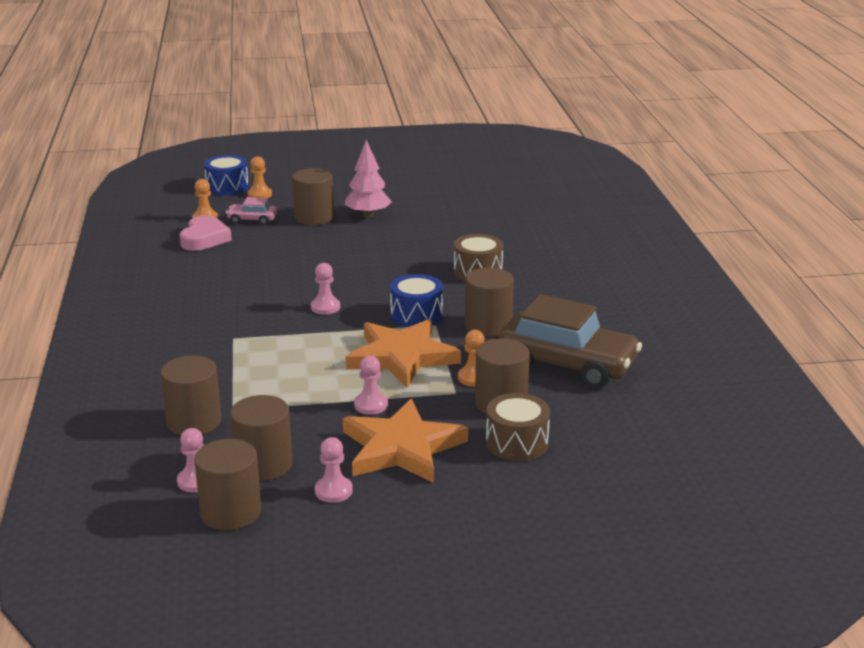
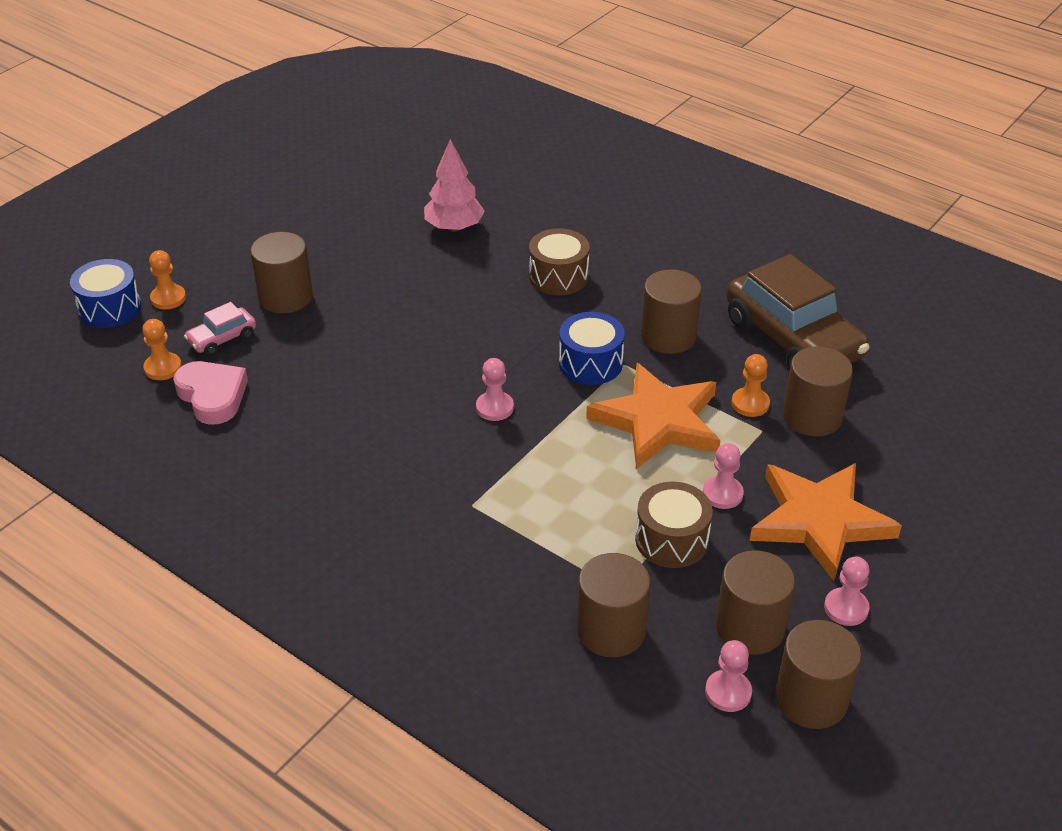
camera: 45 degrees left, 15 degrees up
pink tree [345,140,392,217] -> pink tree moved to [424,139,485,232]
brown drum [486,393,550,461] -> brown drum moved to [635,482,713,568]
brown car [498,294,642,388] -> brown car turned 75 degrees clockwise [727,254,870,369]

